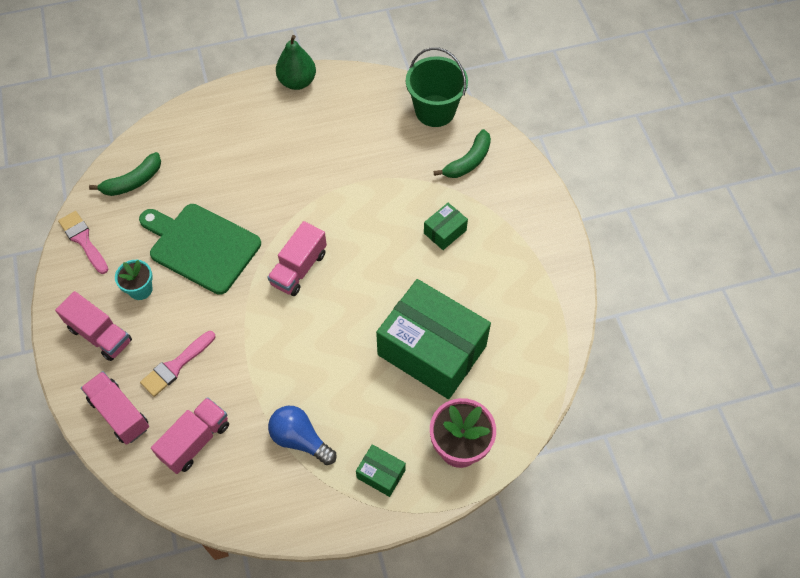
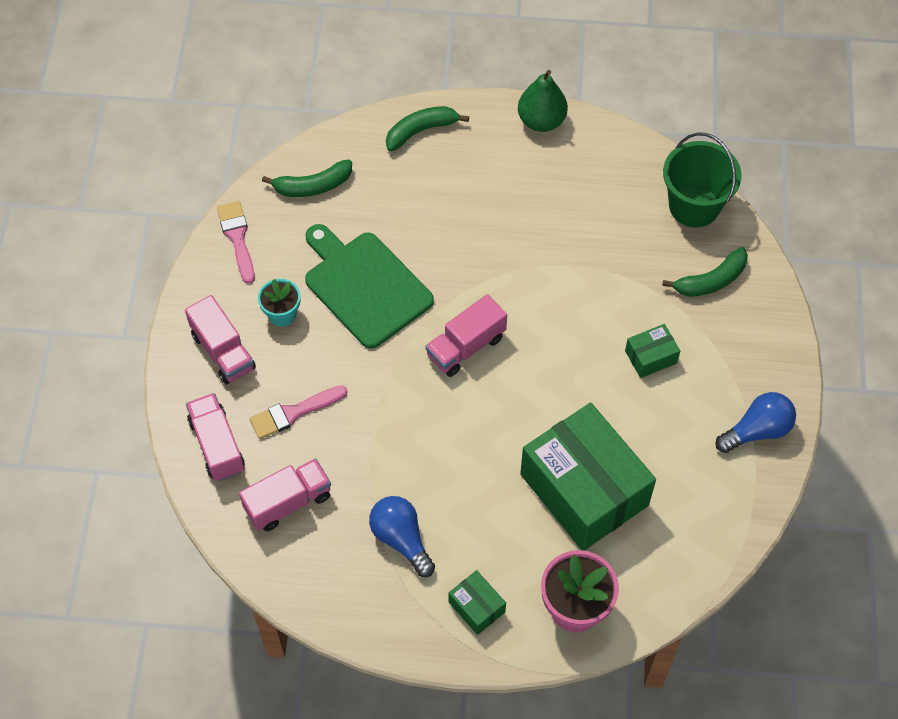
camera: 20 degrees right, 0 degrees up
none -> green banana [386,106,469,152]
none -> blue light bulb [715,392,796,453]

